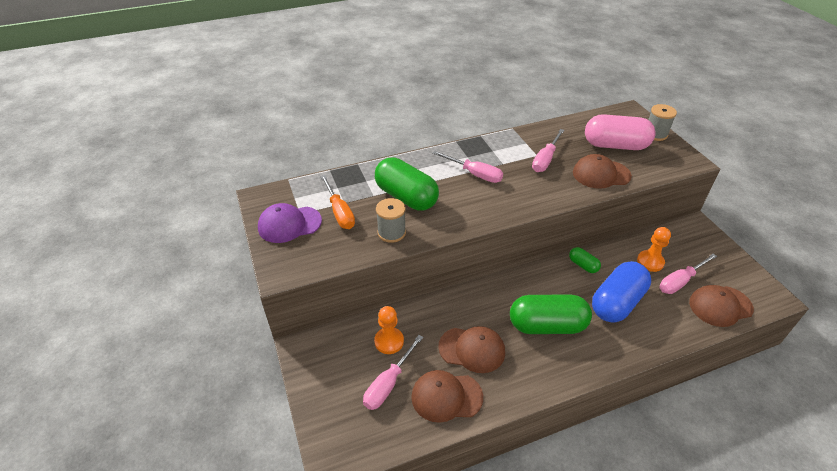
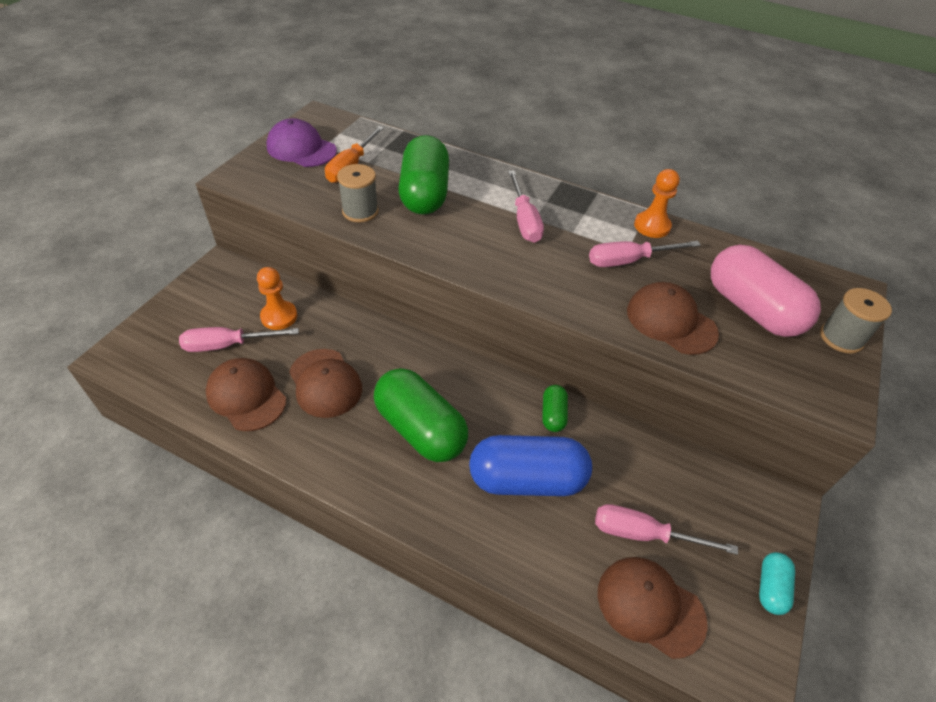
camera: 45 degrees right, 5 degrees up
orange pawn [637,227,671,272] -> orange pawn moved to [634,169,680,238]
none -> turquoise capsule [759,552,795,615]

